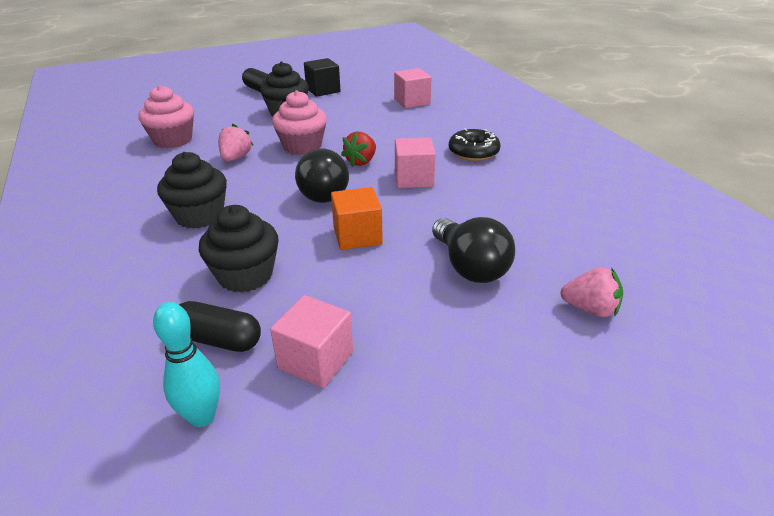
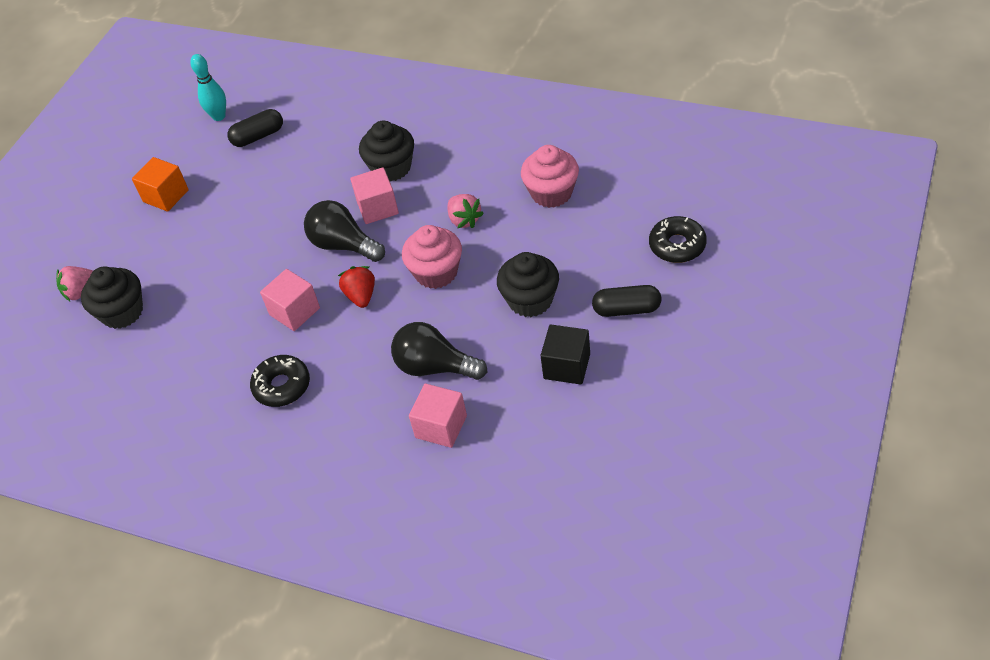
camera: 140 degrees right, 15 degrees up
black cupcake [199,205,279,293] -> black cupcake moved to [81,267,143,329]
pink cube [270,295,353,388] -> pink cube moved to [350,167,399,224]
orange cube [331,187,383,250] -> orange cube moved to [132,157,189,212]
black light bulb [432,217,515,283] -> black light bulb moved to [391,322,487,380]
none -> black donut [649,216,707,263]

